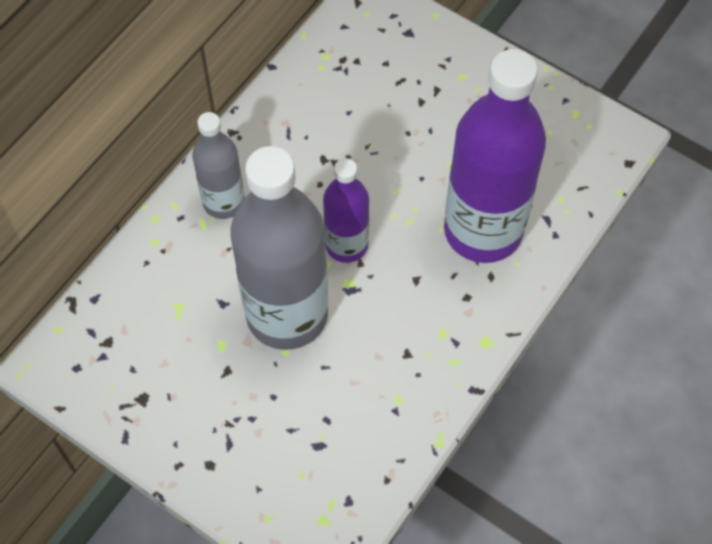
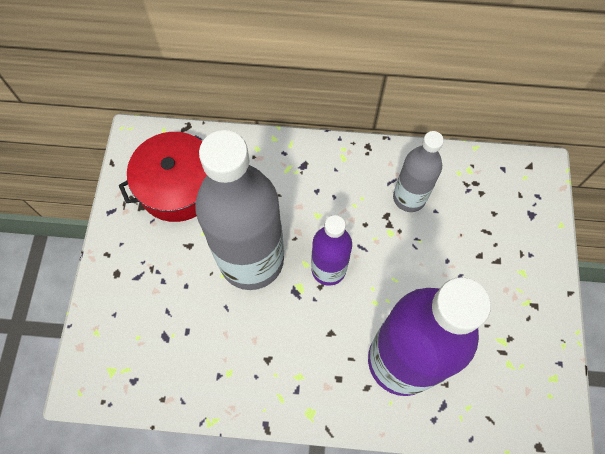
camera: 60 degrees right, 5 degrees up
grey bottle [192,112,245,219] -> grey bottle moved to [393,131,444,212]
none -> red pot [119,132,207,222]

